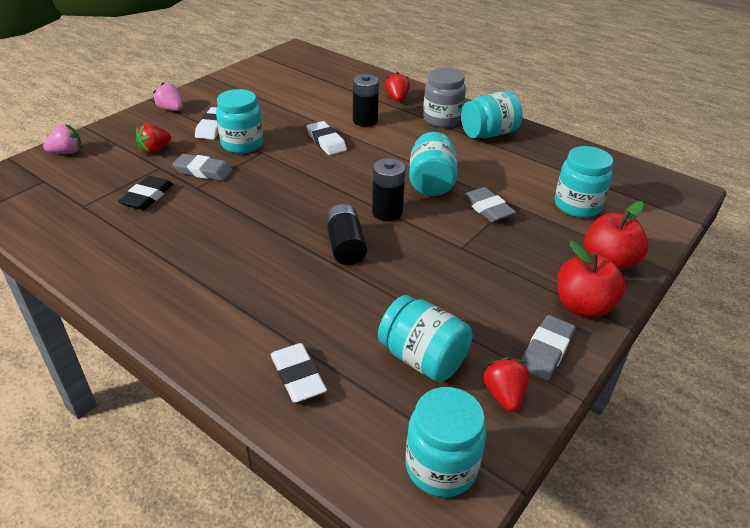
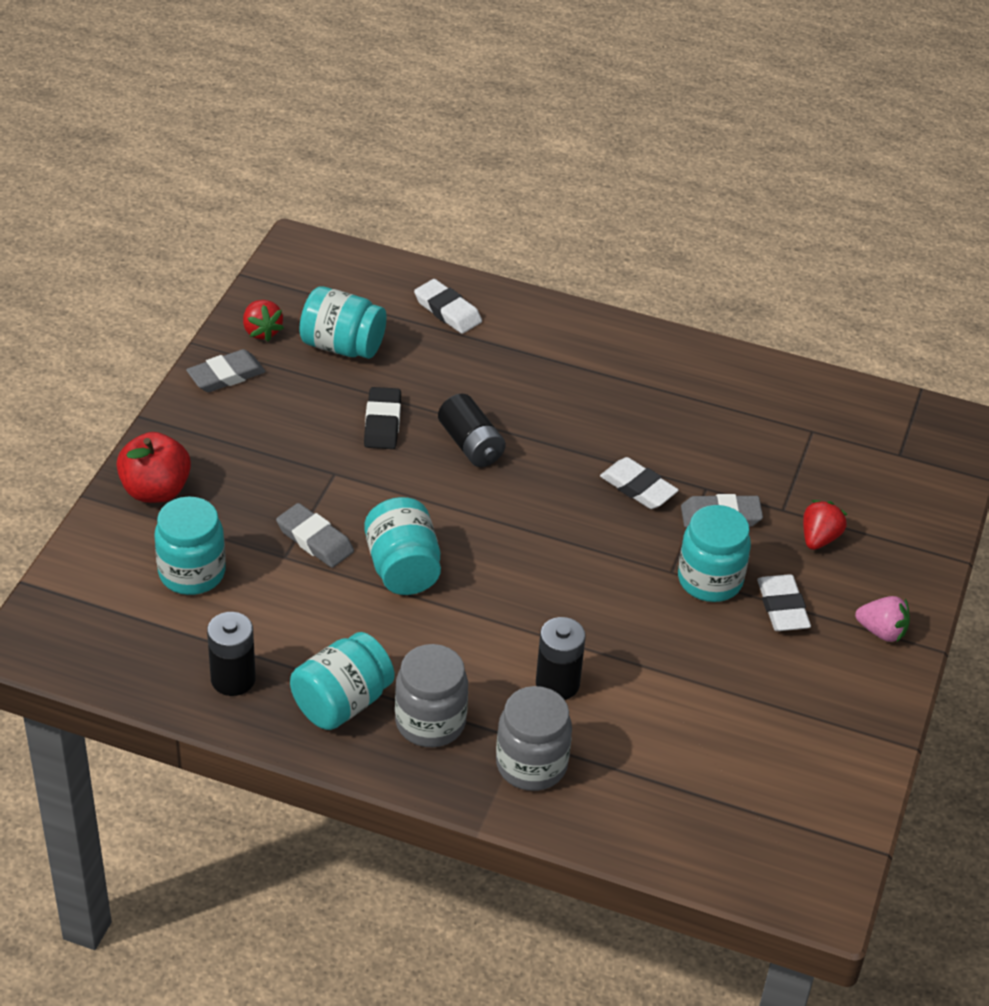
camera: 160 degrees right, 5 degrees up
pink strawberry [43,124,82,154] -> none
black eraser [118,176,173,210] -> black eraser moved to [364,387,401,449]
white eraser [306,121,347,155] -> white eraser moved to [600,457,679,509]
black battery [372,158,405,221] -> black battery moved to [207,612,256,696]
red strawberry [385,72,410,101] -> grey jar [496,686,572,791]
turquoise jar [405,387,486,497] -> none
grey eraser [521,315,576,381] -> grey eraser turned 45 degrees clockwise [186,349,265,392]
red apple [557,241,625,318] -> none

